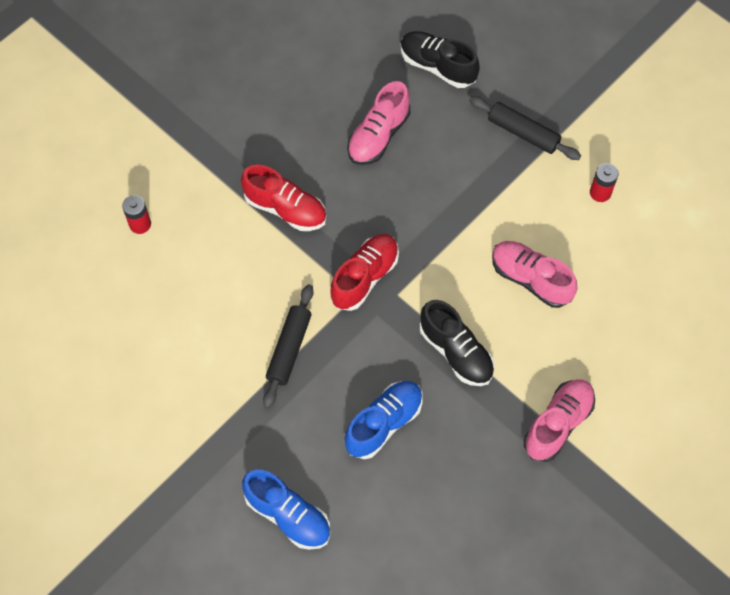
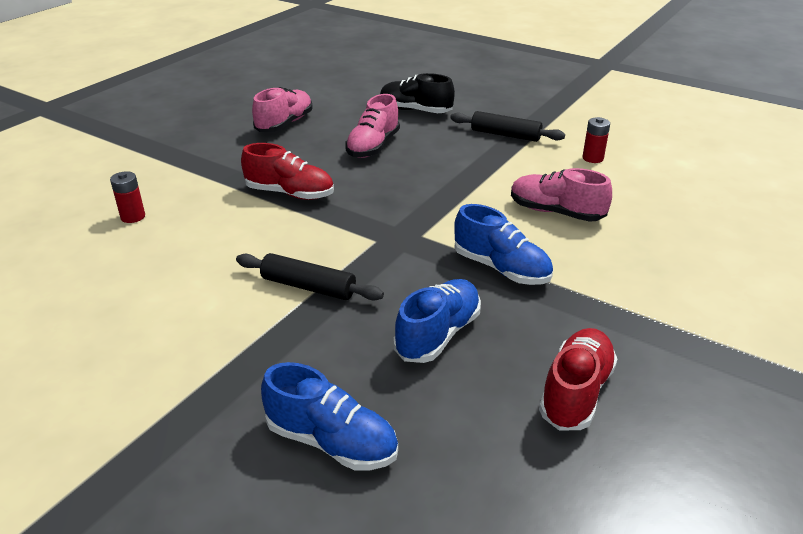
camera: 10 degrees left, 30 degrees down
black rolling pin [263,284,314,408] -> black rolling pin turned 75 degrees counterclockwise [236,253,384,300]
red shoe [330,234,399,311] -> red shoe moved to [539,328,617,431]
black shoe [420,300,495,386] -> blue shoe [454,204,553,285]
pink shoe [524,379,595,462] -> pink shoe moved to [252,87,313,132]

